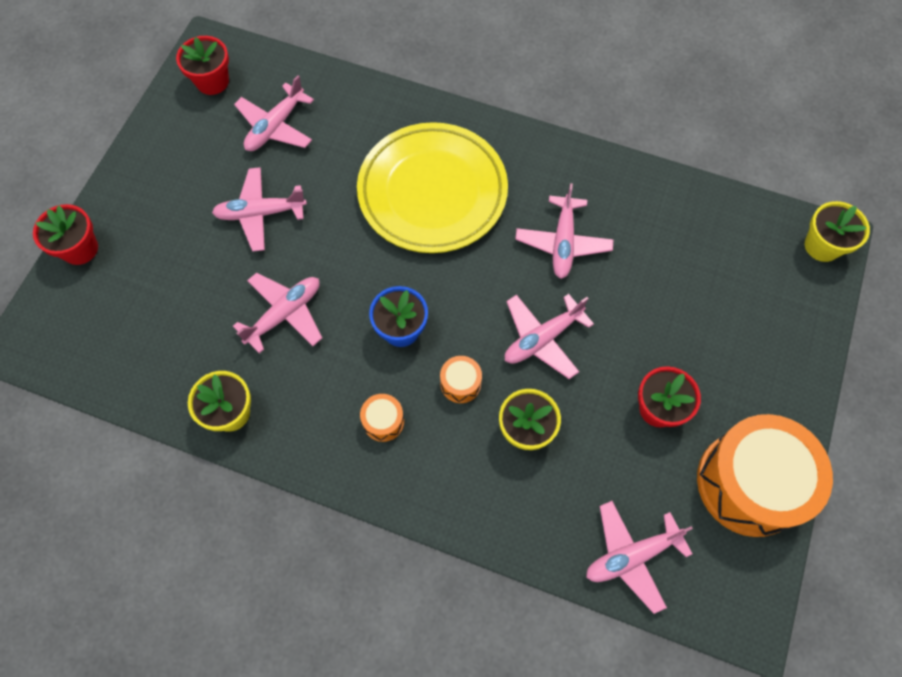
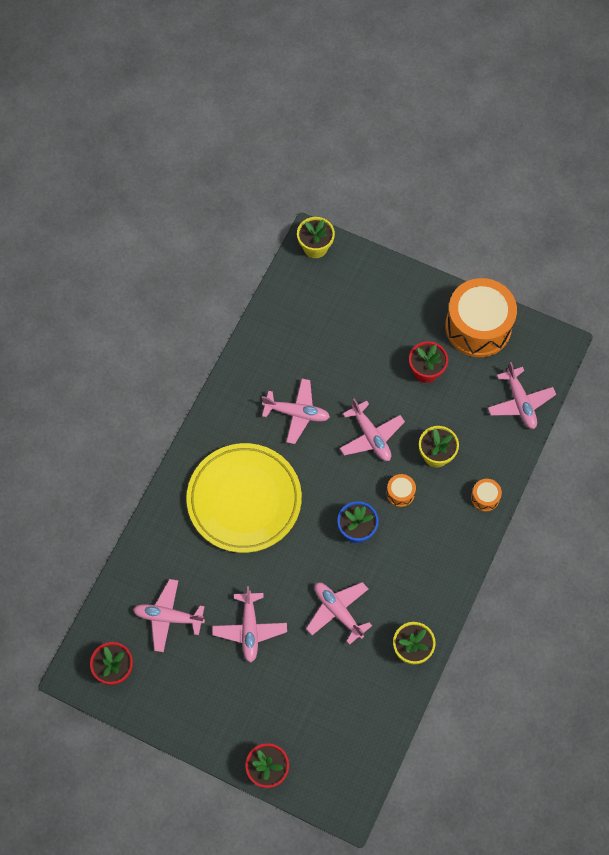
camera: 85 degrees left, 0 degrees up
pink plane [234,75,314,151] -> pink plane turned 150 degrees clockwise [133,579,205,652]
orange drum [360,394,404,442] -> orange drum moved to [471,479,502,512]

